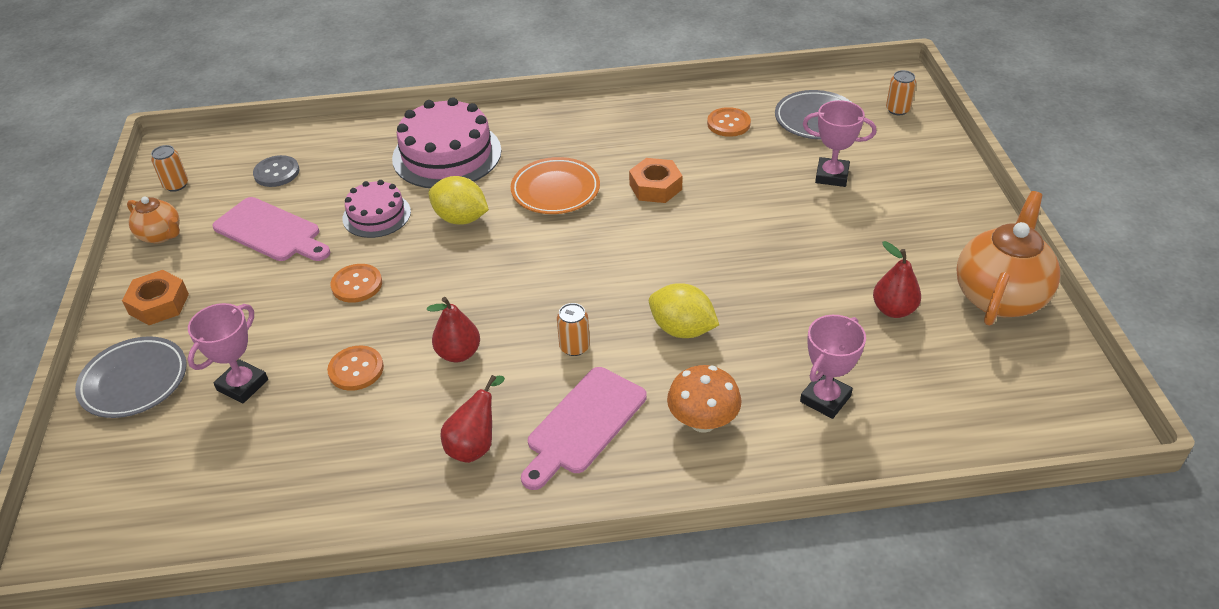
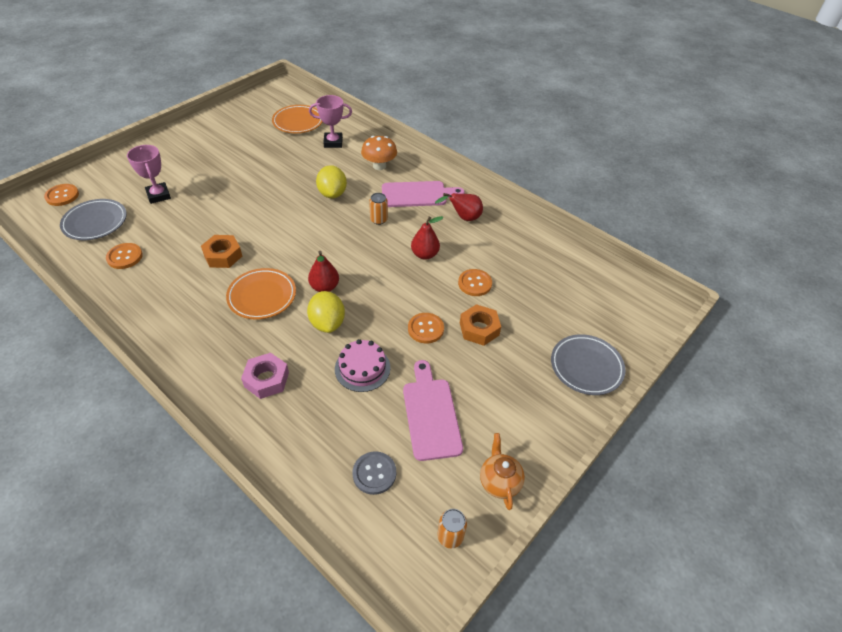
camera: 135 degrees left, 5 degrees up
orange nut [122,270,189,325] -> orange nut moved to [460,304,501,346]
pink trophy [188,303,268,404] -> none
pink cake [392,97,501,188] -> pink nut [241,353,289,399]
red pear [873,241,921,318] -> red pear moved to [308,251,339,292]
orange can [886,70,916,115] -> orange button [44,184,79,206]
orange teapot [956,191,1060,326] -> none
none -> orange plate [272,105,323,133]

